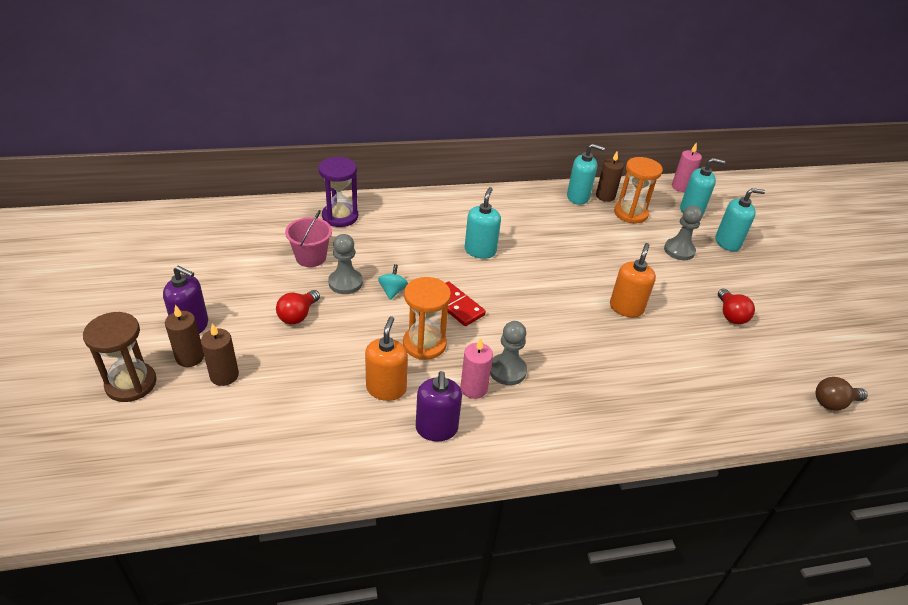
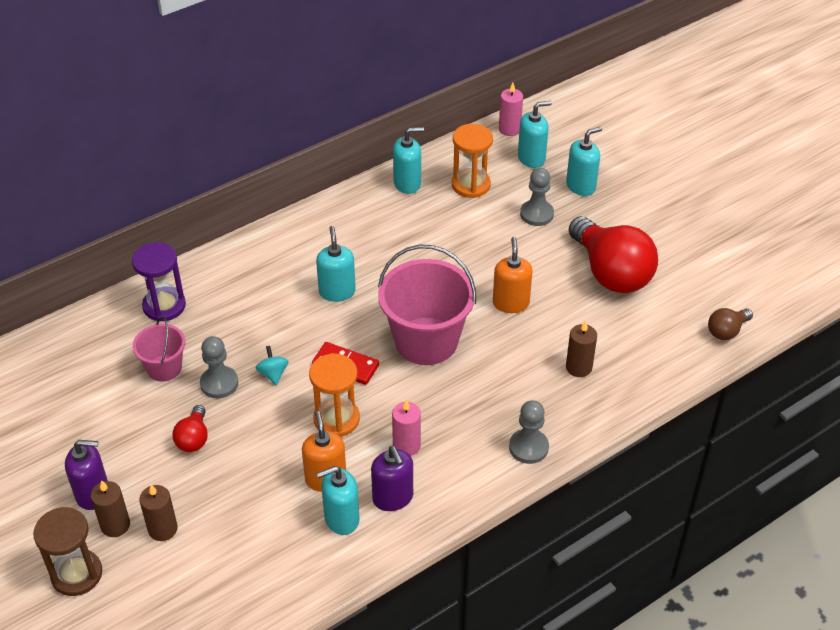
camera: 20 degrees left, 5 degrees up
grey pawn [490,321,527,385] -> grey pawn moved to [509,400,549,464]
brown candle [596,151,624,202] -> brown candle moved to [566,320,597,377]
red light bulb [718,289,755,324] -> red light bulb [569,216,658,293], size x2.16
none -> turquoise soap dispenser [317,466,360,535]
none -> pink bucket [378,245,476,365]

